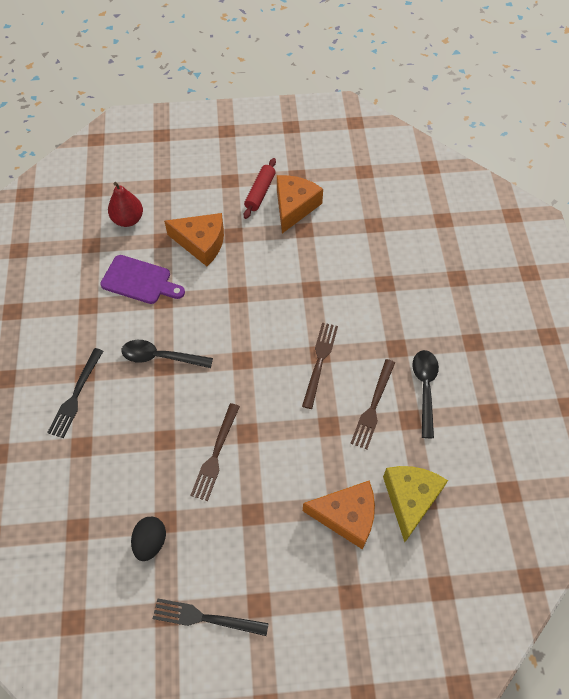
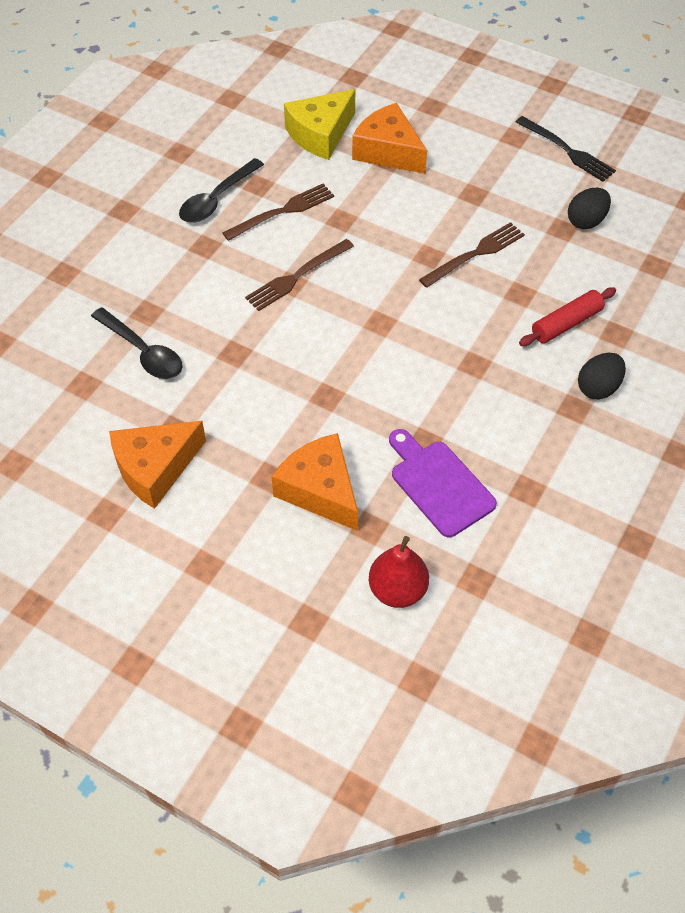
camera: 145 degrees left, 5 degrees down
black fork [47,348,103,438] -> black egg [578,353,626,399]
black spoon [121,340,213,368] -> black spoon moved to [91,307,182,379]
red rolling pin [244,158,276,219] -> red rolling pin moved to [519,287,616,346]

